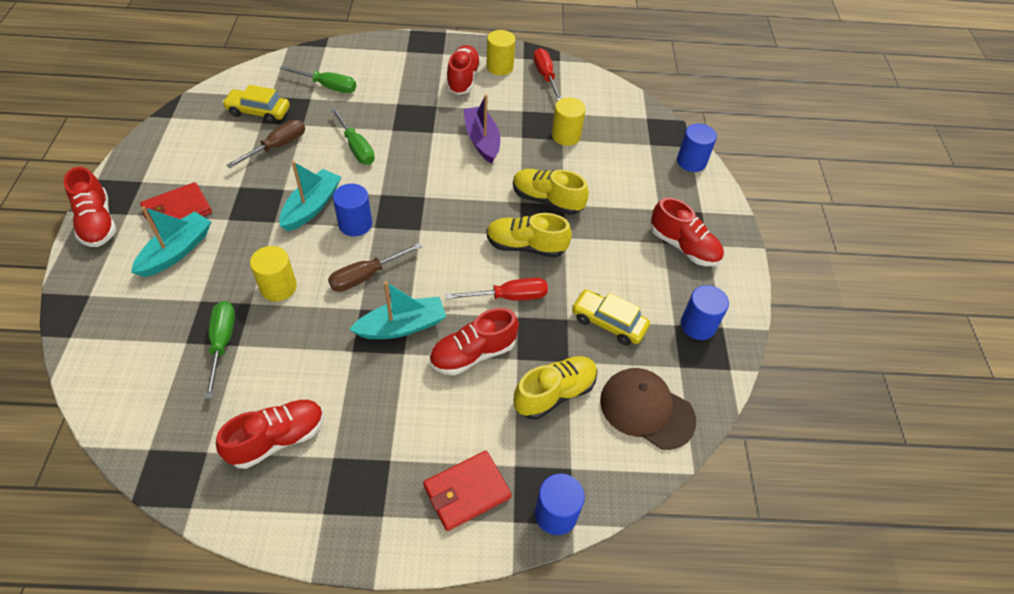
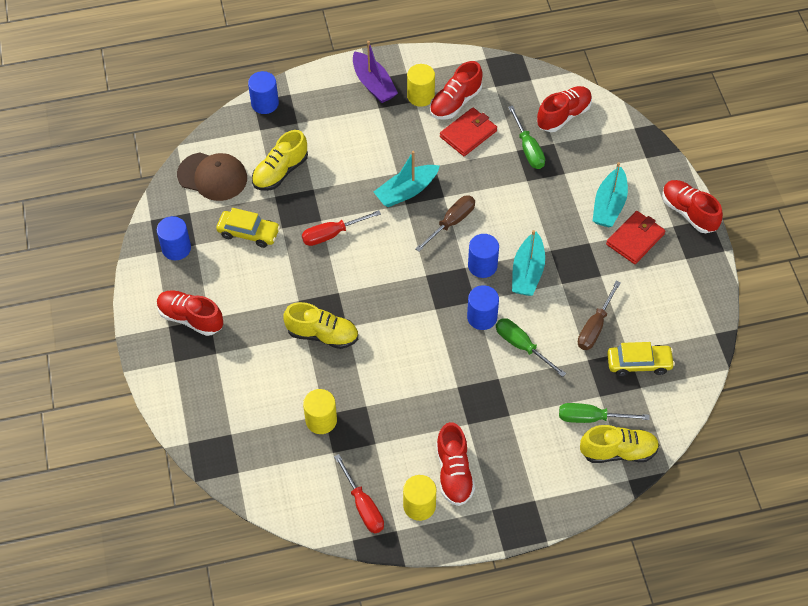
camera: 170 degrees right, 5 degrees up
yellow cylinder [250,246,297,301] -> yellow cylinder moved to [407,64,435,107]
red wallet [423,451,512,531] -> red wallet moved to [440,107,497,156]
red shoe [429,308,519,375] -> red shoe moved to [537,86,592,132]
purple boat [463,94,500,164] -> purple boat moved to [353,41,398,103]
yellow shoe [486,213,572,258] -> yellow shoe moved to [580,425,659,463]
blue cylinder [677,123,717,172] -> blue cylinder moved to [467,285,499,330]

